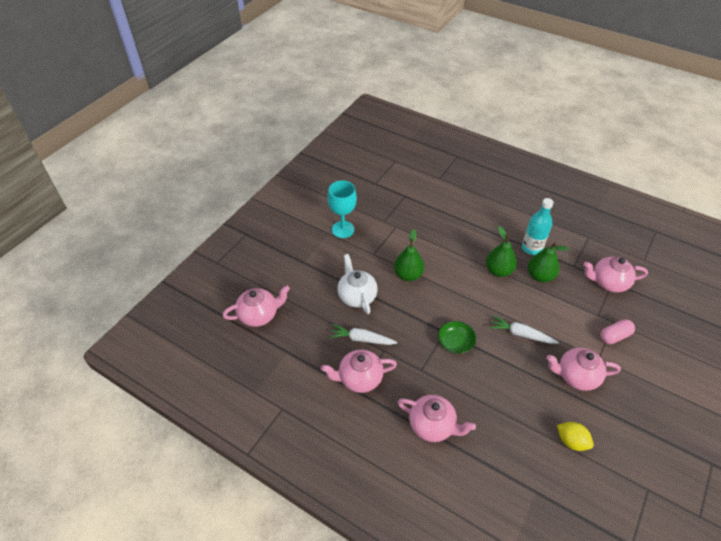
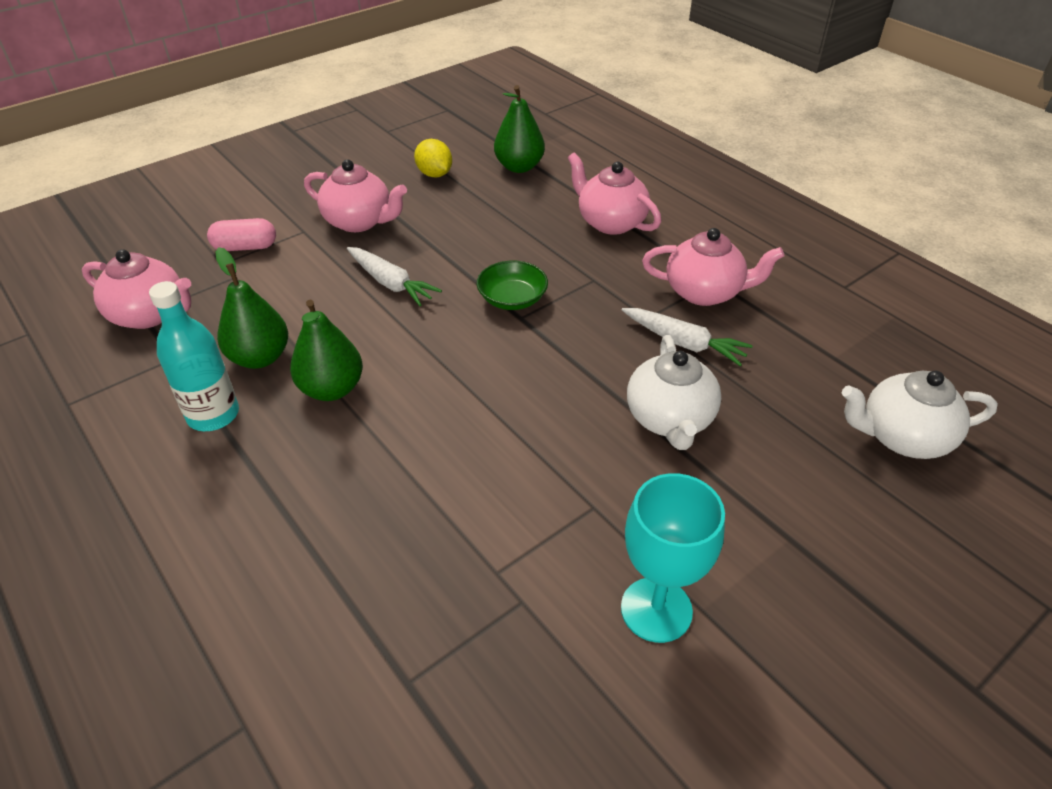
camera: 160 degrees left, 5 degrees down
pink teapot [222,286,290,327] -> white teapot [842,371,998,459]
green pear [394,229,424,281] -> green pear moved to [494,85,545,173]

